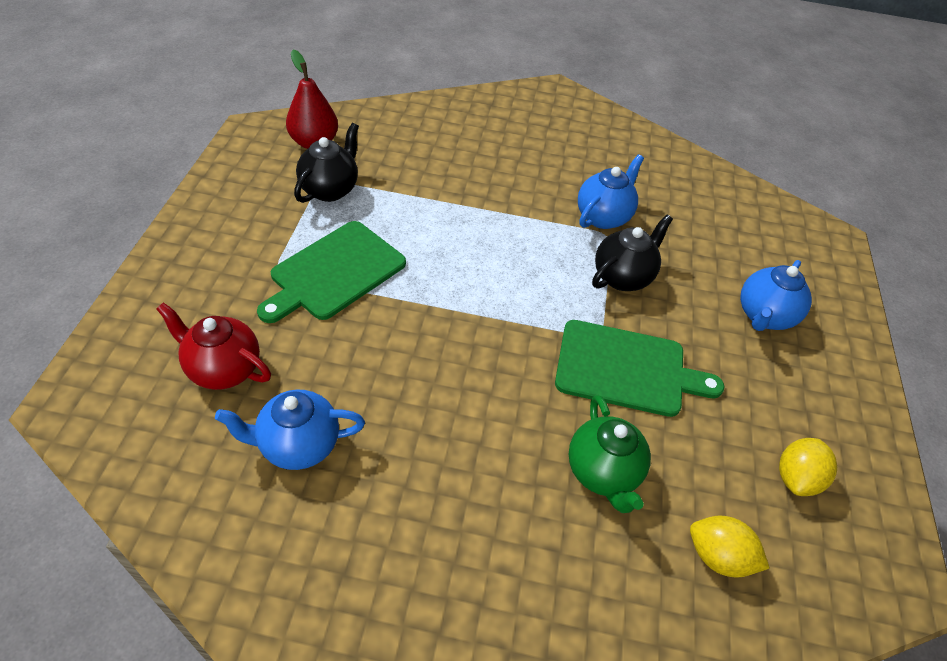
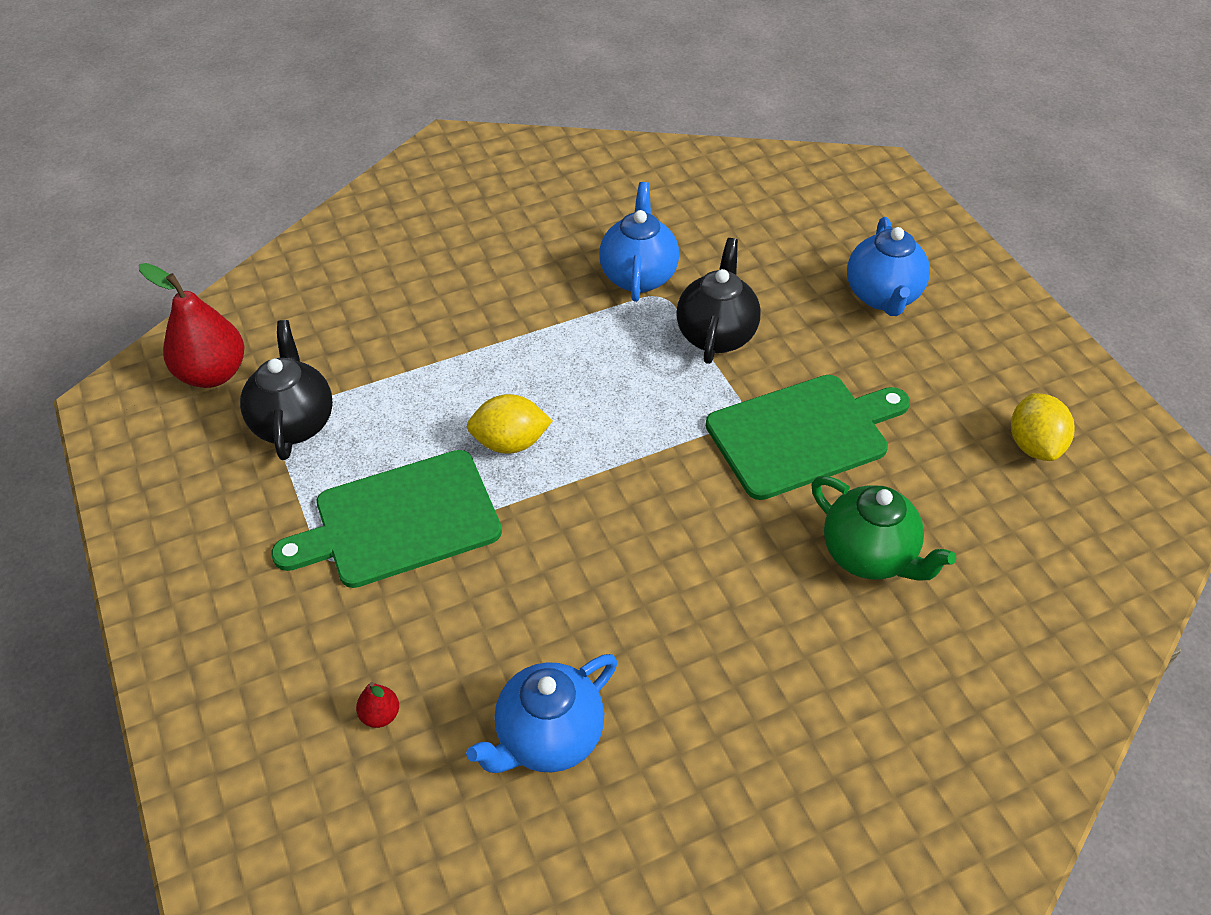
camera: 30 degrees left, 0 degrees up
red teapot [156,302,271,390] -> red pear [356,682,399,728]
green cutting board [257,221,406,323] -> green cutting board turned 60 degrees clockwise [271,450,502,588]
yellow lemon [690,516,770,578] -> yellow lemon moved to [467,394,552,454]

